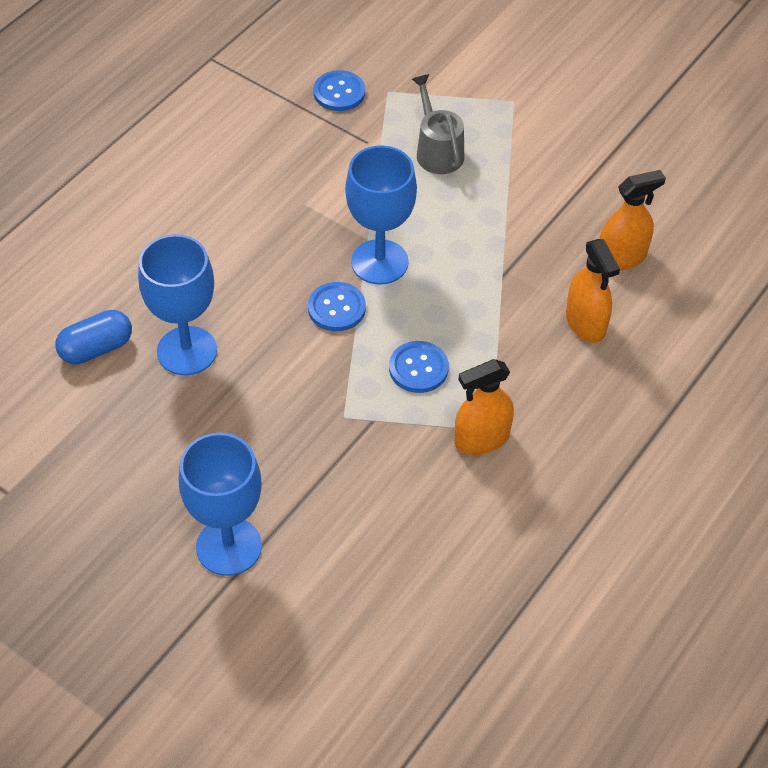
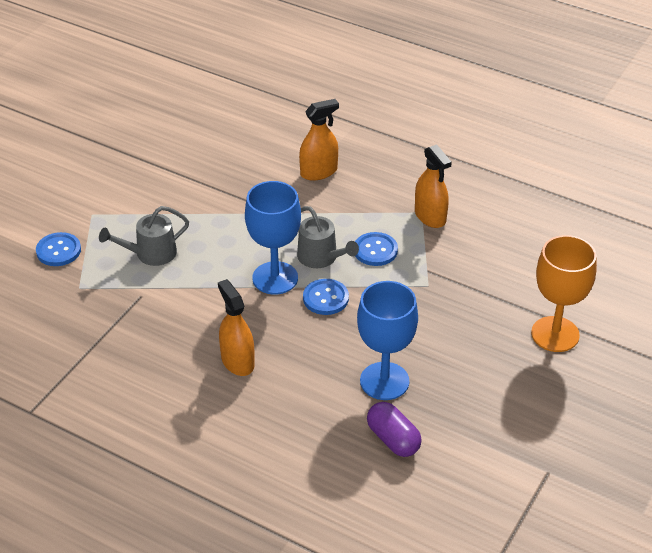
camera: 95 degrees left, 10 degrees down
blue capsule [55,310,132,364] -> purple capsule [367,402,422,457]
blue goblet [179,433,262,576] -> orange goblet [531,235,597,352]
blue button [313,70,365,111] -> blue button moved to [36,232,81,266]
orange spray bottle [600,170,666,271] -> orange spray bottle moved to [218,279,255,376]
none -> grey watering can [297,206,359,268]

